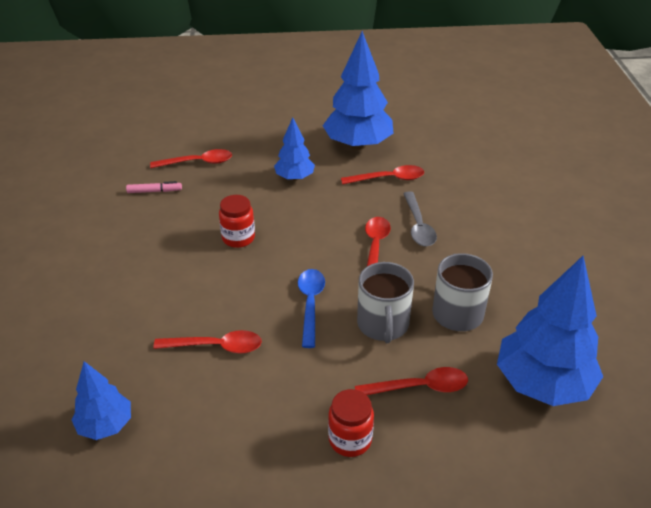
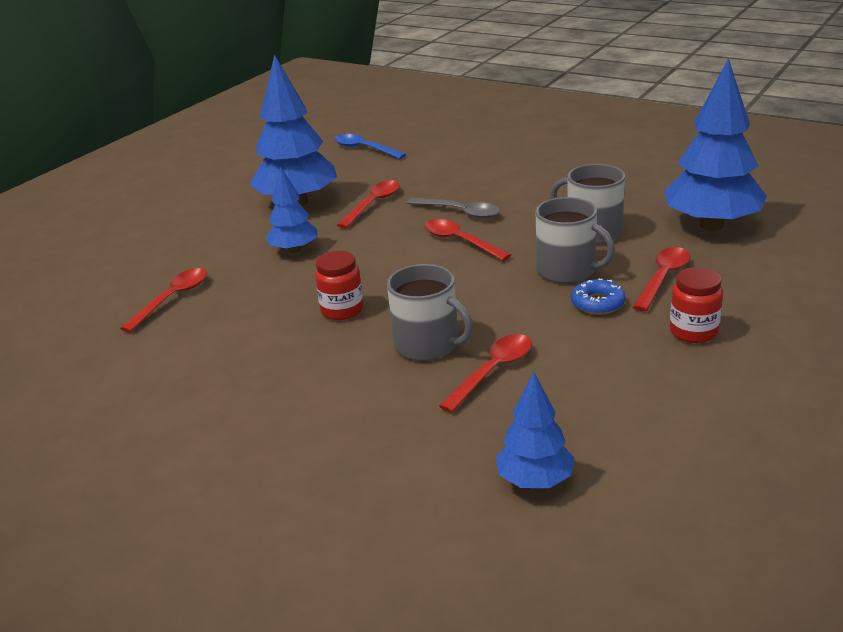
camera: 50 degrees left, 10 degrees down
pink marker [126,181,182,193] -> none
blue spoon [298,269,325,348] -> blue spoon moved to [335,134,406,159]
none -> grey mug [387,264,473,361]
none -> blue donut [571,279,626,315]

